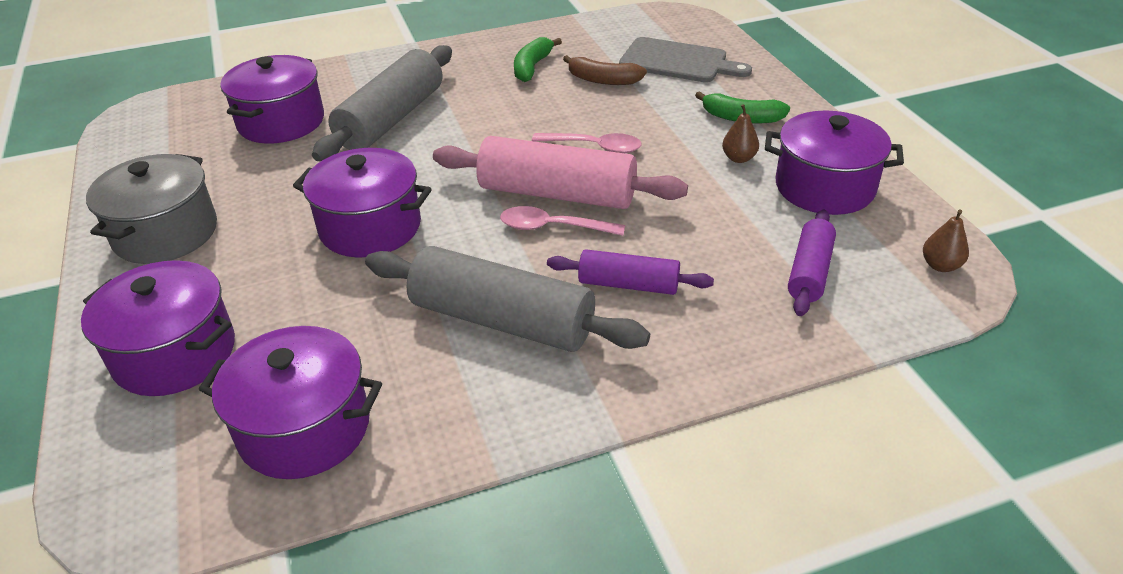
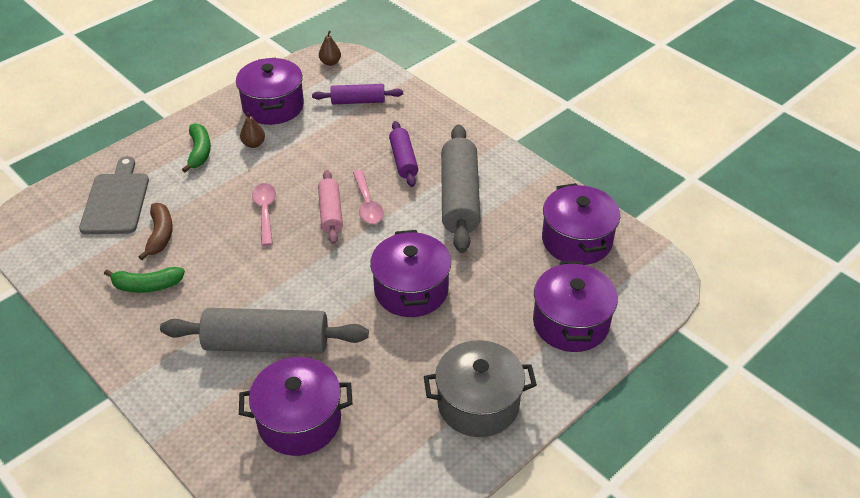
camera: 115 degrees left, 5 degrees up
pink rolling pin [433,136,688,209] -> pink rolling pin [318,170,343,244], size x0.57

